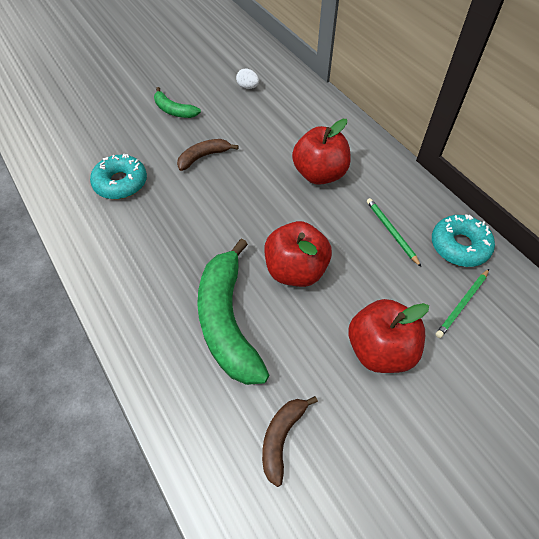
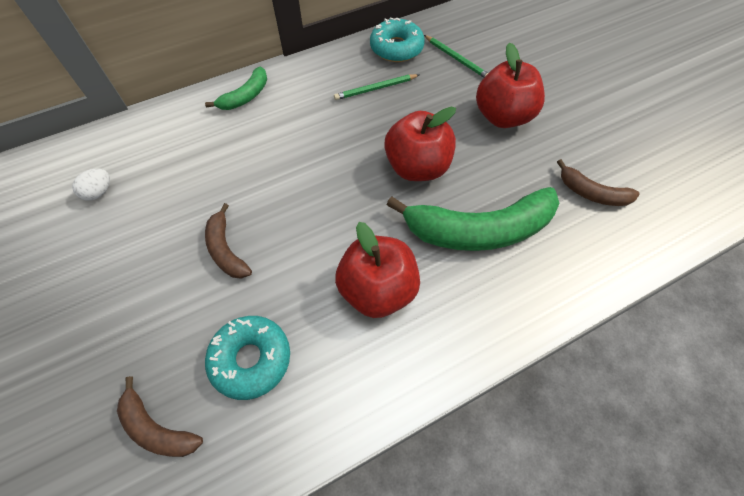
camera: 85 degrees left, 5 degrees up
green banana [154,87,201,118] -> green banana moved to [205,67,267,110]
red apple [292,119,351,185] -> red apple moved to [335,222,420,318]
none -> brown banana [117,376,203,457]

